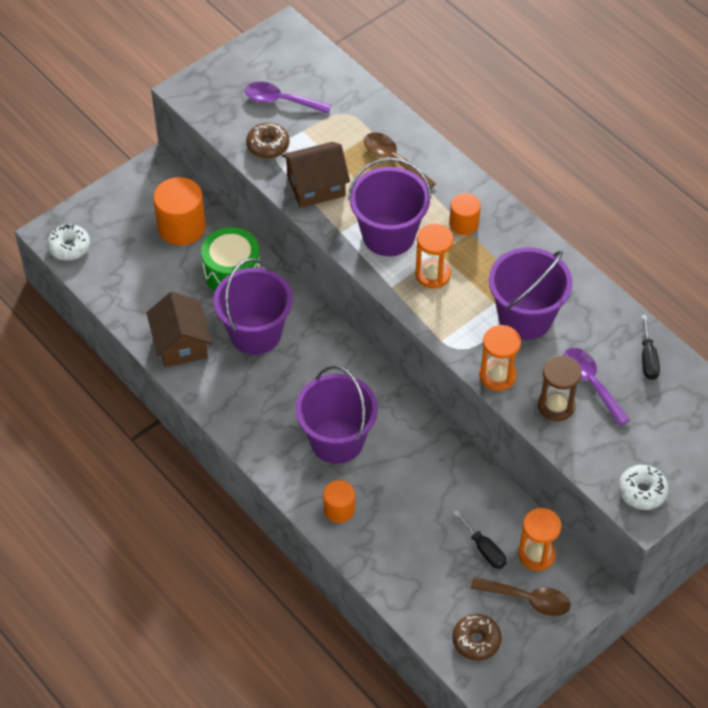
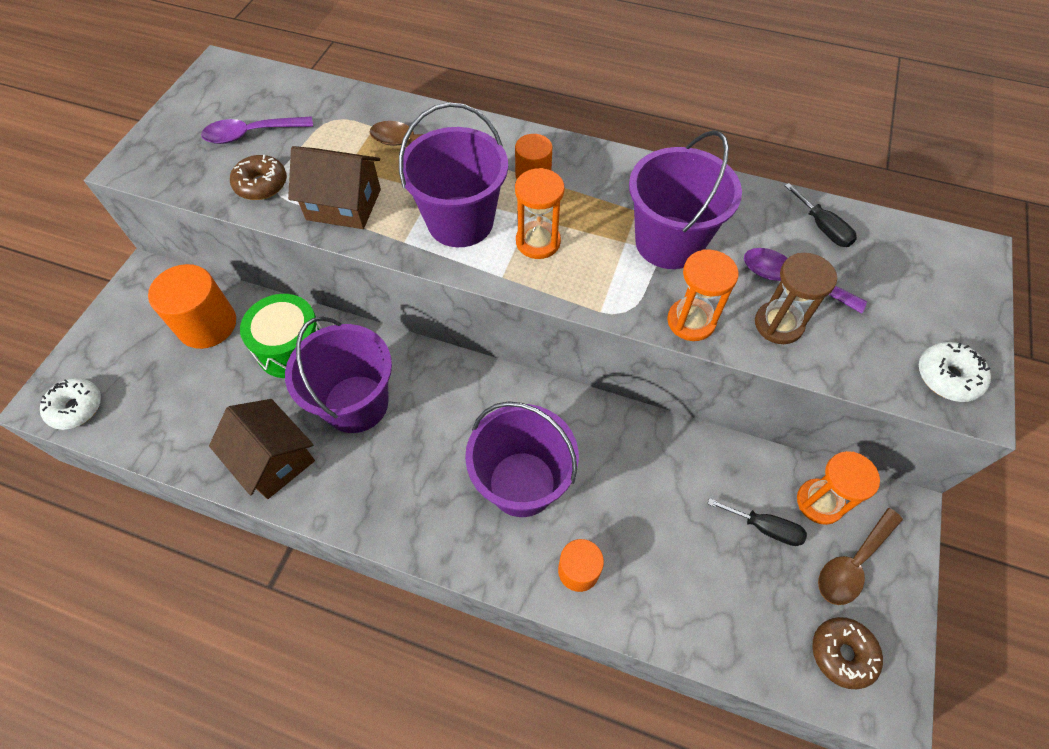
camera: 30 degrees left, 5 degrees up
brown house [282,142,350,208] -> brown house turned 60 degrees clockwise [288,146,381,229]
brown spoon [471,577,571,616] -> brown spoon turned 150 degrees clockwise [818,508,903,605]

